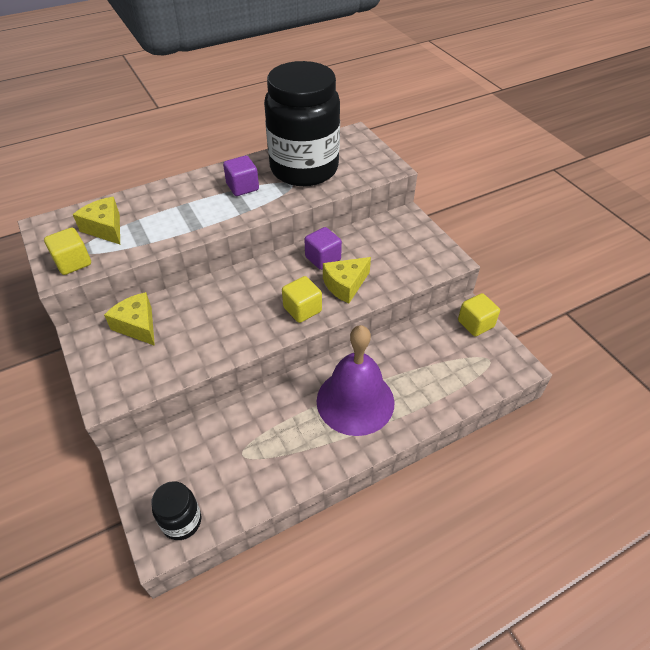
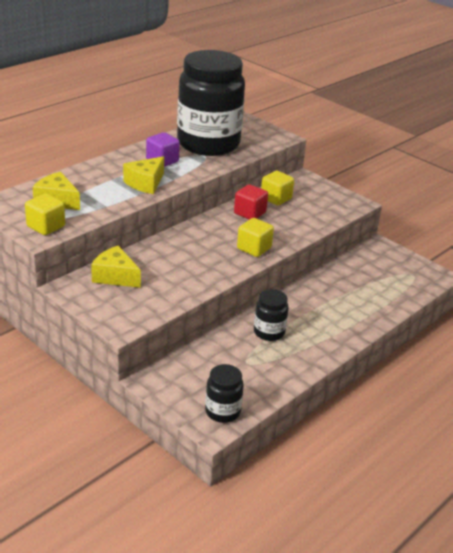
camera: 20 degrees left, 15 degrees down
purple cube [304,227,342,270] -> red cube [234,184,268,220]
purple bell [317,325,395,436] -> none
yellow cheese [323,257,371,303] -> yellow cheese moved to [123,156,164,194]
yellow cube [458,293,500,336] -> yellow cube moved to [261,171,294,205]
none -> black jar [254,289,289,341]

